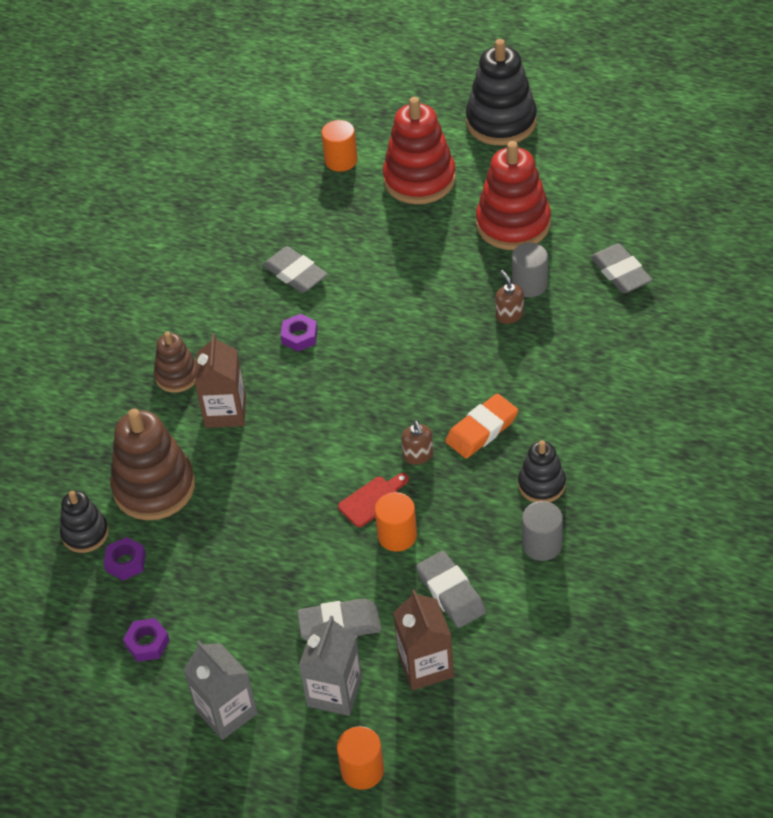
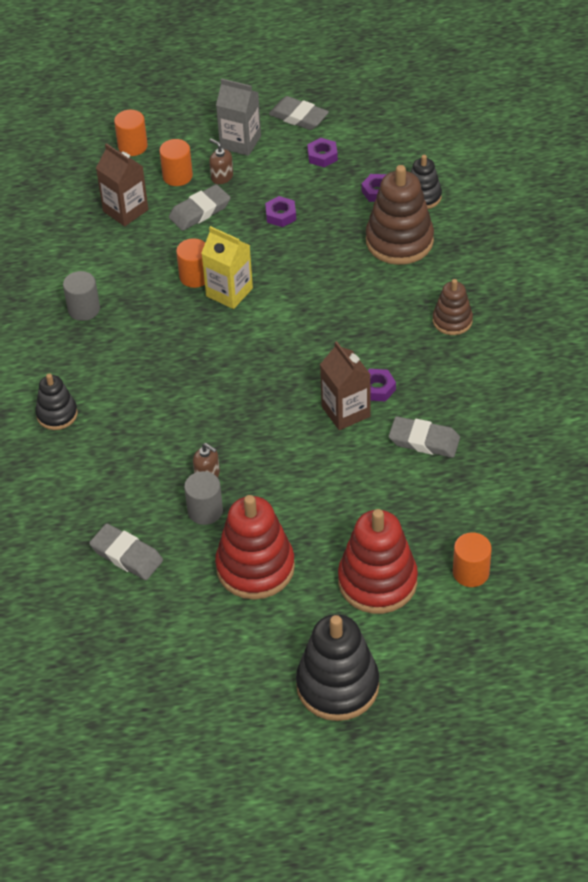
camera: 150 degrees right, 0 degrees up
brown carton [195,334,246,428] -> brown carton moved to [320,341,371,430]
grey carton [299,616,362,716] -> orange cylinder [159,139,193,186]
red cutting board [338,473,409,527] -> yellow carton [201,226,253,309]
brown soap dispenser [401,421,434,465] -> brown soap dispenser moved to [209,139,233,184]
grey eraser [416,551,486,628] -> grey eraser moved to [269,96,329,130]
orange eraser [445,394,518,458] -> none
black stacking toy [518,440,566,502] -> black stacking toy moved to [35,373,78,430]
none -> purple nut [265,196,296,227]

